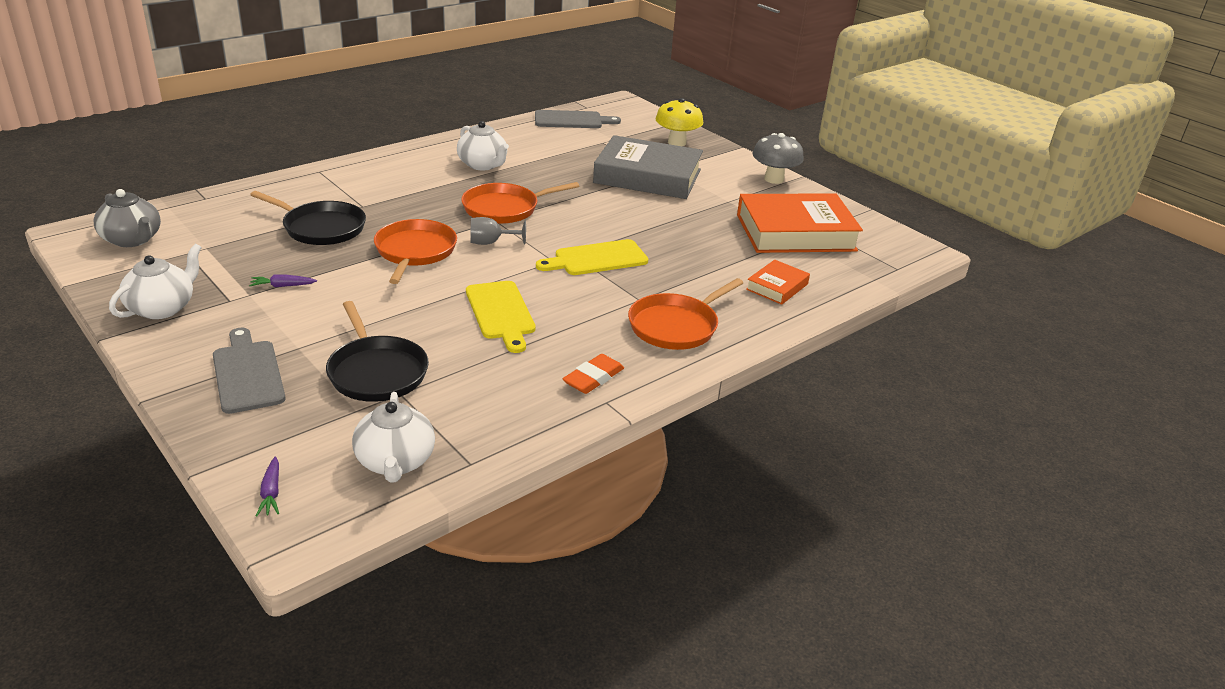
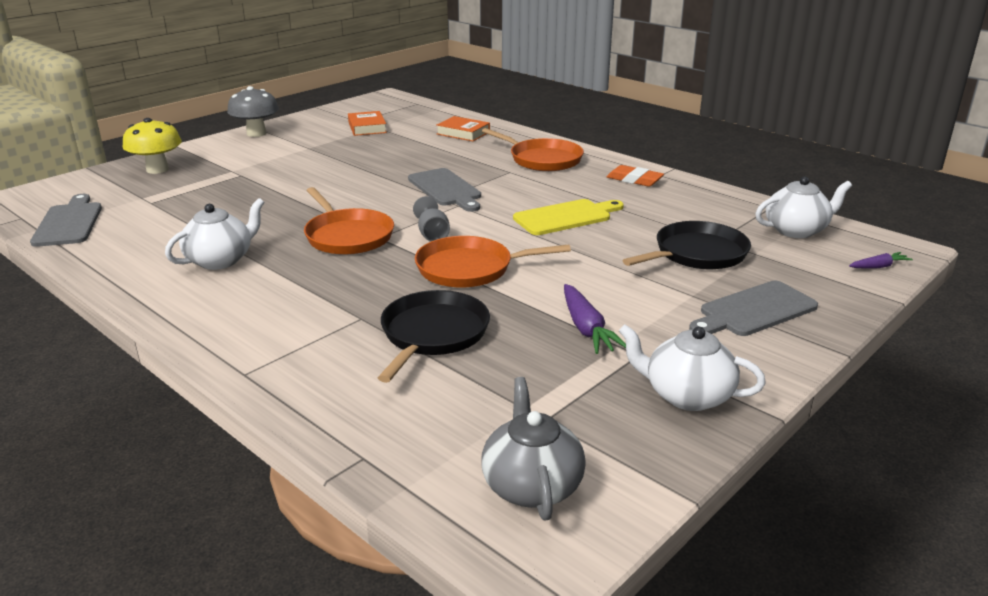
camera: 95 degrees left, 5 degrees down
grey teapot [93,189,161,247] -> grey teapot turned 45 degrees counterclockwise [481,377,586,521]
purple carrot [249,274,317,287] -> purple carrot [564,284,626,354], size x1.68
yellow cutting board [536,239,648,275] -> grey cutting board [408,168,481,212]
grey book [593,135,703,199] -> none
orange book [737,194,863,253] -> orange book [348,111,387,136], size x0.47

